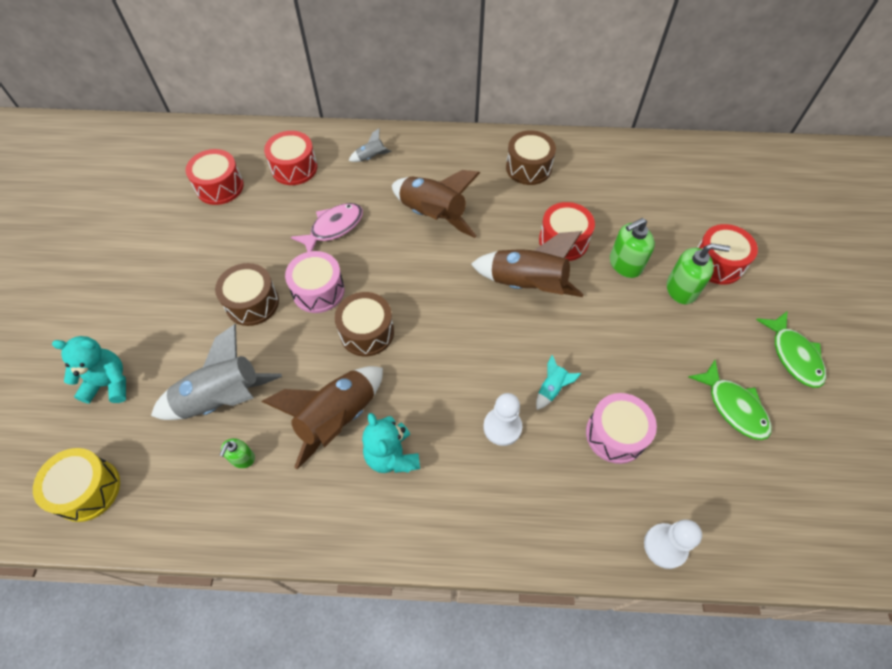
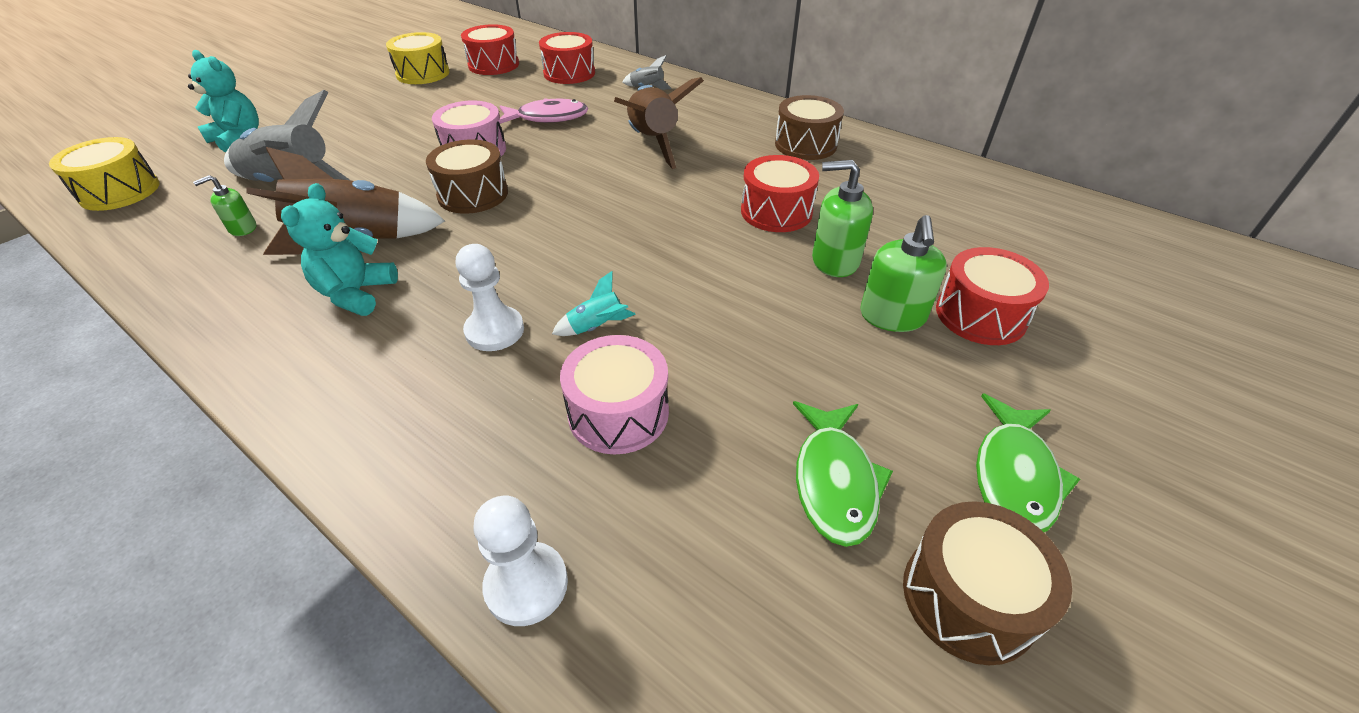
camera: 35 degrees right, 15 degrees down
brown drum [215,263,279,326] -> brown drum moved to [903,501,1072,665]
brown rocket [471,231,584,297] -> none
green soap dispenser [667,243,730,304] -> green soap dispenser turned 60 degrees clockwise [860,215,947,332]
none -> yellow drum [386,32,449,84]

